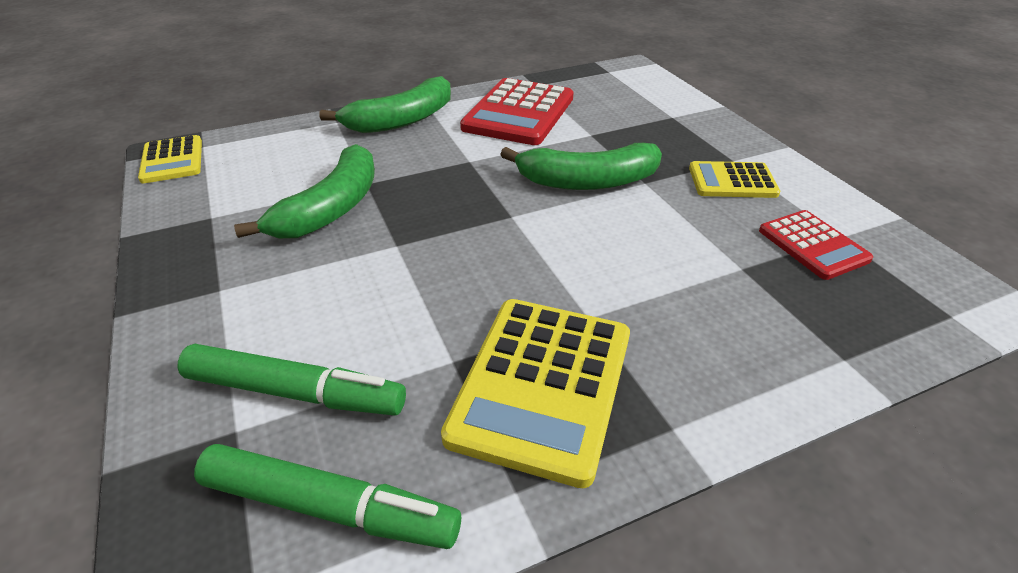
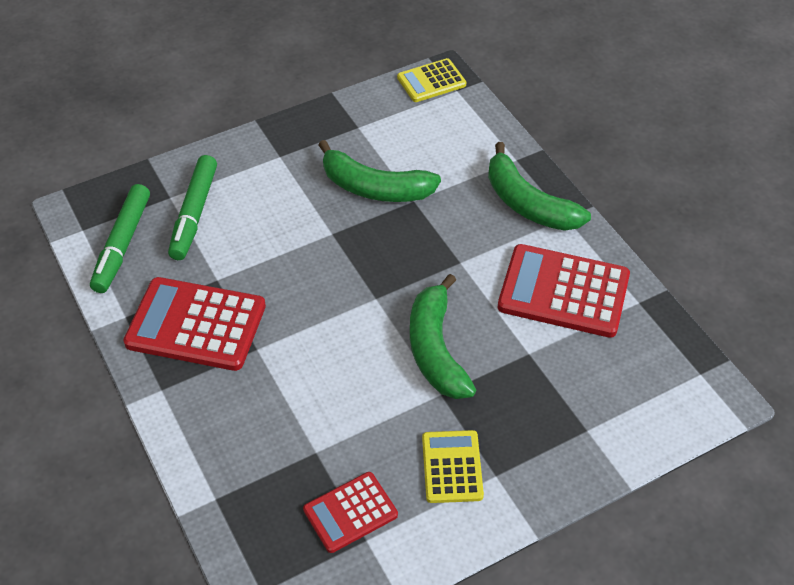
camera: 85 degrees right, 10 degrees up
yellow calculator [441,299,630,488] -> red calculator [123,277,266,371]

